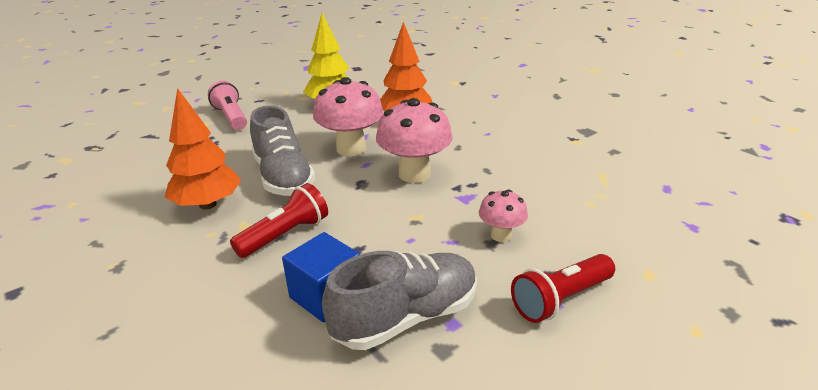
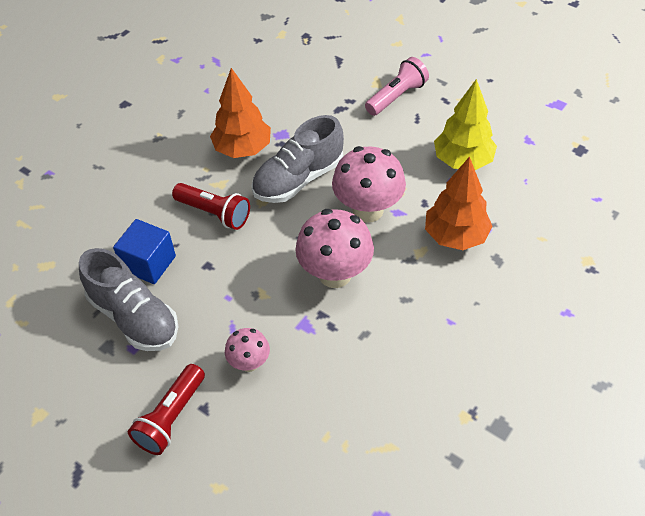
camera: 75 degrees right, 20 degrees up
red flashlight [511,254,615,323] -> red flashlight turned 105 degrees counterclockwise [128,364,205,455]

